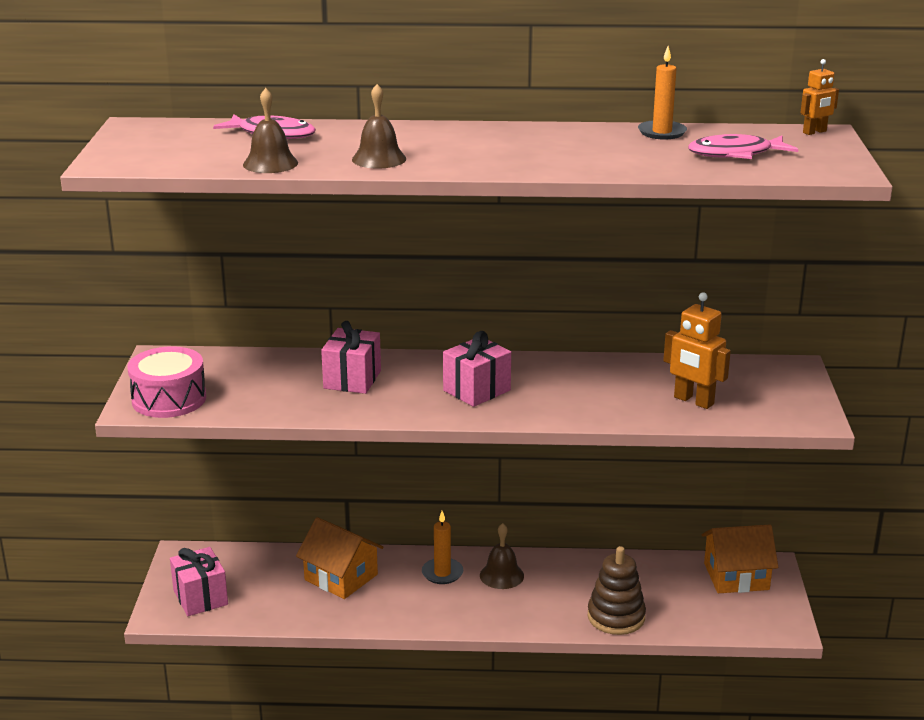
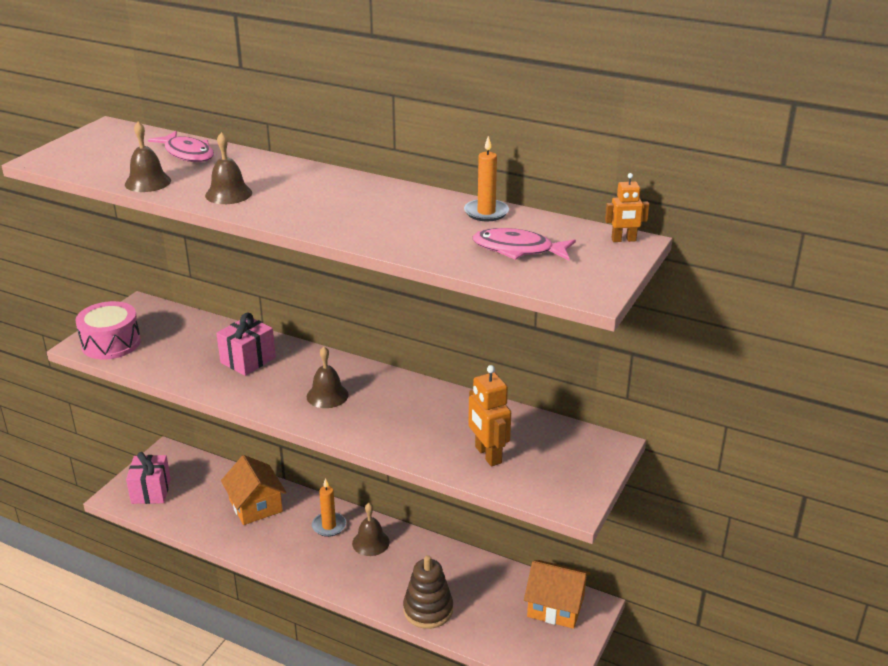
camera: 25 degrees right, 5 degrees up
pink gift [443,331,511,407] -> brown bell [307,347,349,408]

